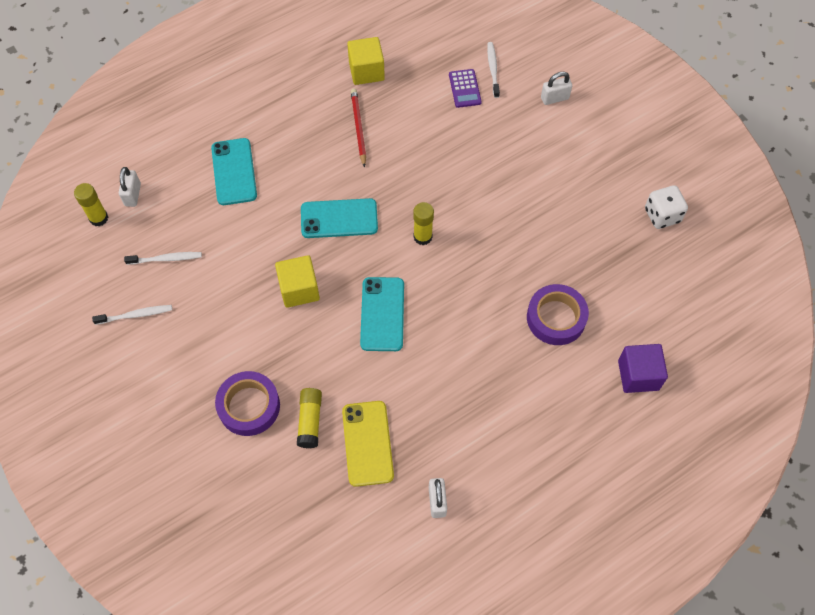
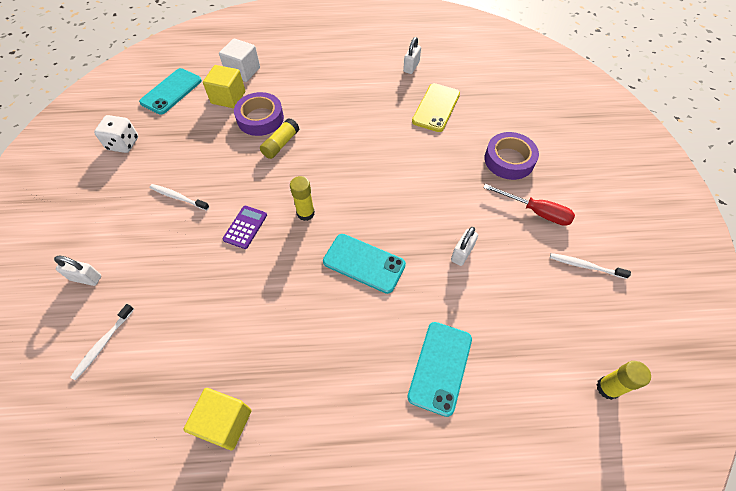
camera: 150 degrees left, 5 degrees down
white padlock [119,167,141,207] -> white padlock moved to [451,227,478,266]
white toothbrush [124,252,202,265] -> white toothbrush moved to [150,184,209,211]
yellow cube [275,255,320,308] -> yellow cube moved to [203,65,245,108]
yellow glue stick [297,388,322,448] -> yellow glue stick moved to [260,118,299,159]
red pencil [351,88,366,168] -> none
turquoise phone [360,277,404,351] -> turquoise phone moved to [139,68,202,114]
purple calculator [449,69,482,108] -> purple calculator moved to [222,206,267,249]
purple cube [618,344,668,393] -> white cube [219,38,260,82]
none -> red screwdriver [483,184,575,226]

